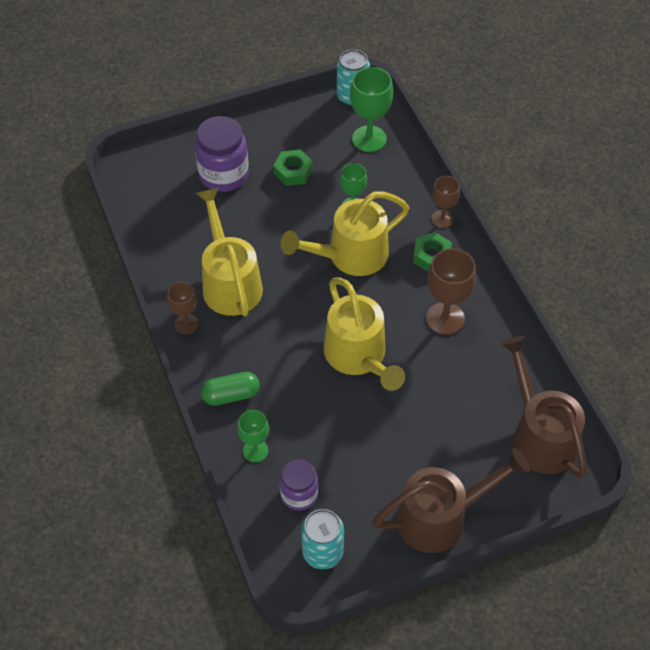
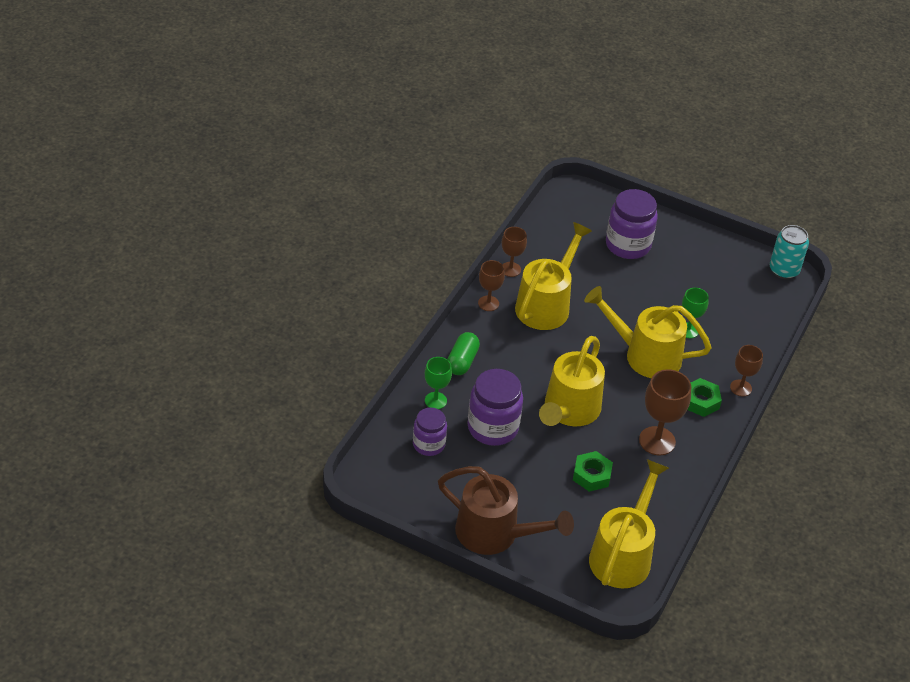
camera: 45 degrees right, 10 degrees down
green capsule [201,372,260,406] -> green capsule turned 75 degrees clockwise [447,332,480,375]
green nut [273,149,313,186] -> green nut moved to [573,451,613,492]
turquoise can [301,509,344,569] -> none
green goblet [350,67,393,152] -> none
brown watering can [501,336,587,479] -> yellow watering can [589,459,669,588]
none -> purple jar [468,369,523,446]
none -> brown goblet [502,227,527,277]

